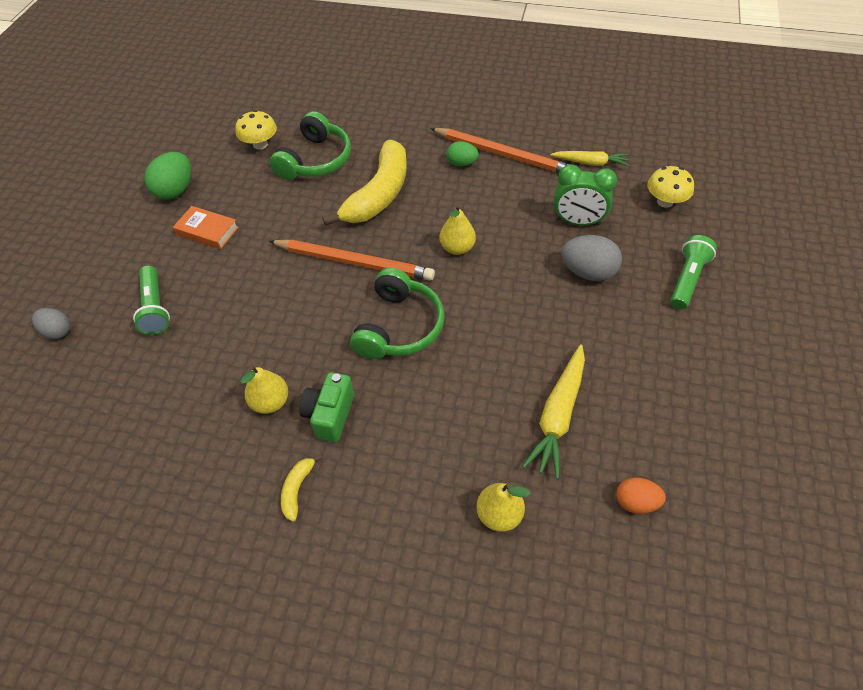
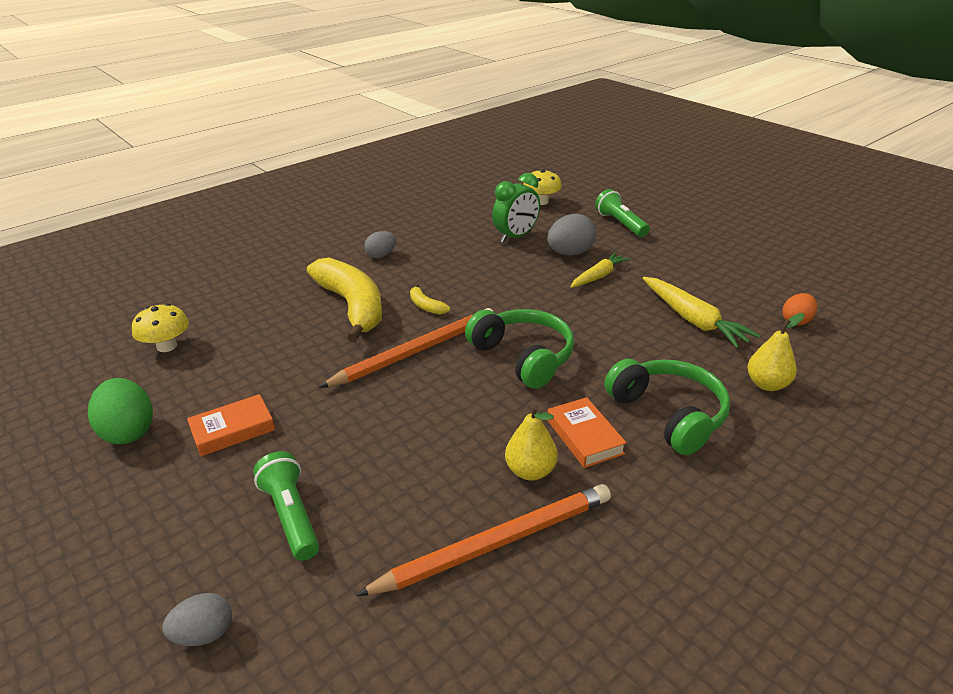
camera: 55 degrees left, 20 degrees down
green flashlight [133,265,170,335] -> green flashlight turned 135 degrees counterclockwise [253,451,319,561]
green headphones [270,111,351,180] -> green headphones moved to [604,359,730,455]
yellow banana [281,454,322,522] -> yellow banana moved to [410,284,450,315]
green camera [299,372,354,442] -> orange book [547,397,627,468]
orange pencil [430,128,570,173] -> orange pencil moved to [356,484,611,596]
yellow pear [439,204,476,255] -> none
green egg [447,141,479,166] -> grey egg [364,231,396,258]
yellow carrot [550,151,629,166] -> yellow carrot moved to [570,253,630,288]

